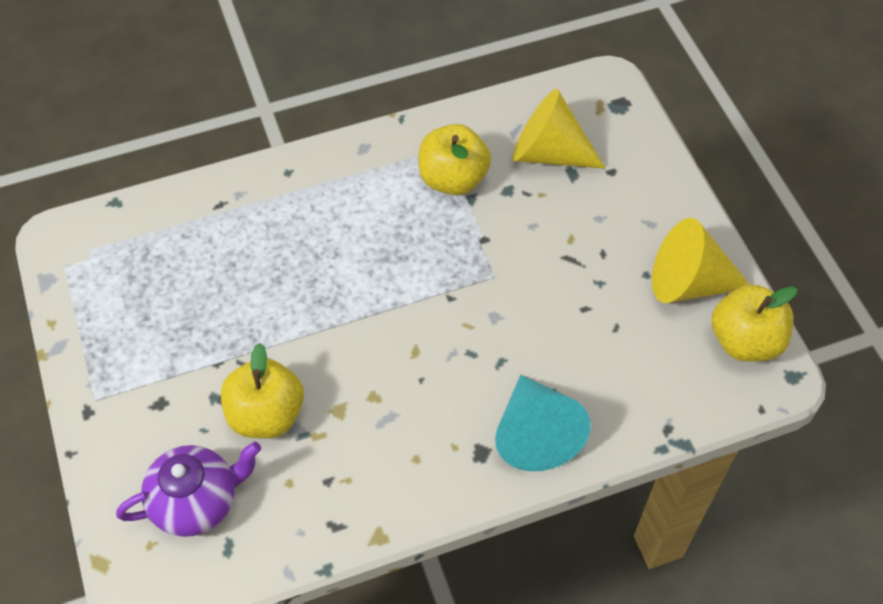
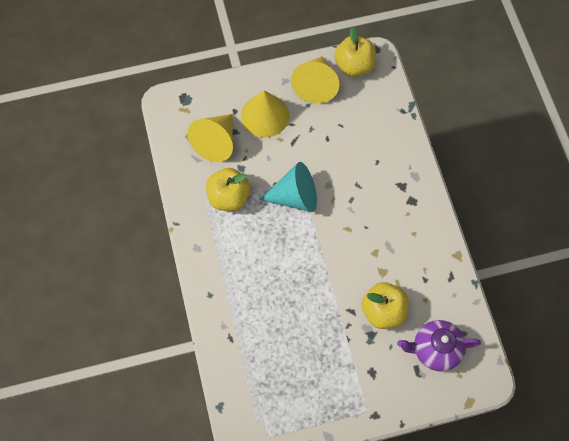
camera: 85 degrees left, 10 degrees up
purple teapot [116,442,261,537] -> purple teapot turned 75 degrees counterclockwise [397,320,481,372]
turquoise cone [495,375,591,471] -> turquoise cone moved to [259,162,317,212]
none -> yellow cone [241,90,289,138]

